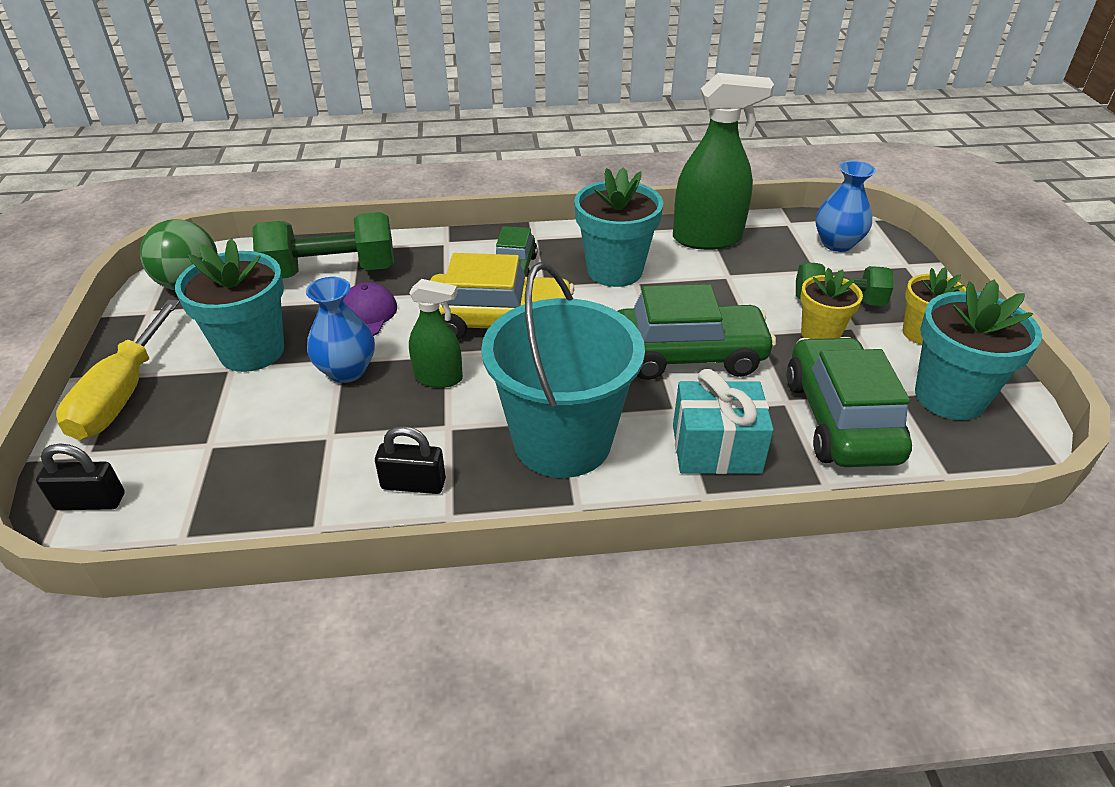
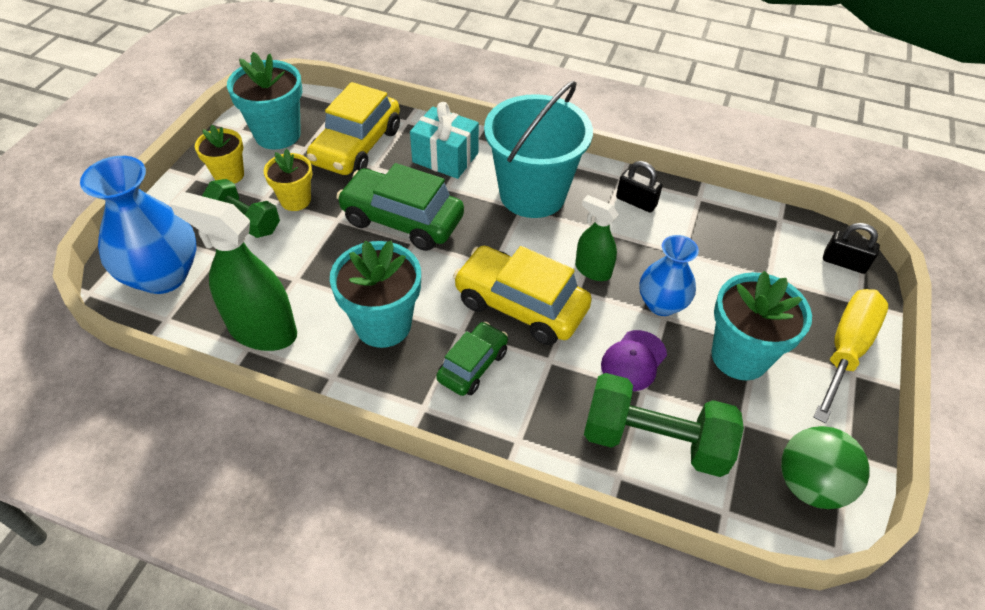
camera: 155 degrees left, 10 degrees up
green car [786,337,912,467] -> yellow car [307,82,400,175]
blue vase [816,161,876,252] -> blue vase [80,156,197,294], size x1.61

